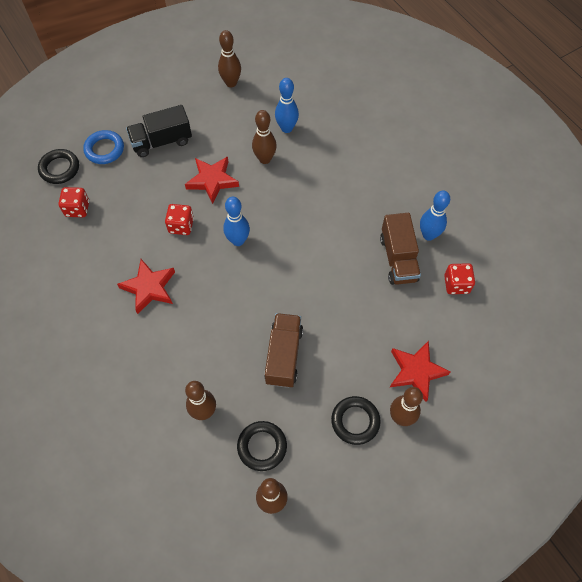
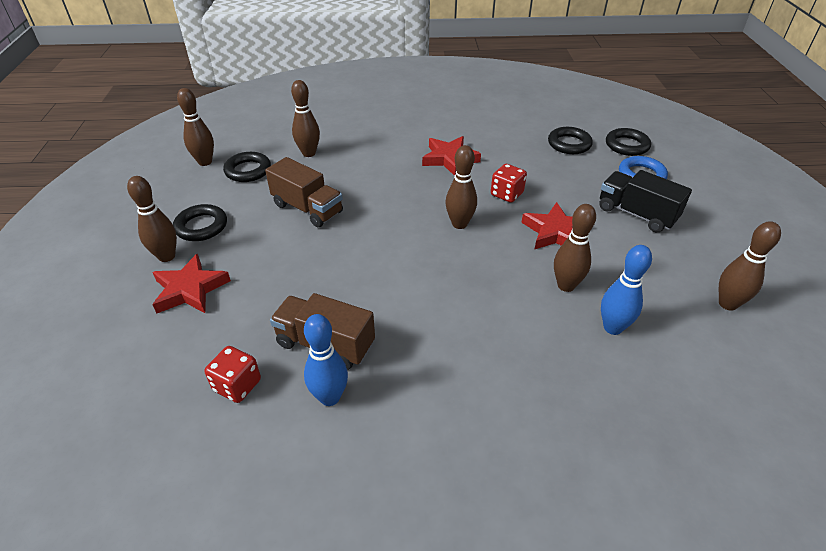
camera: 120 degrees right, 20 degrees down
red dice [59,187,89,217] -> black ring [548,127,593,154]
black truck [126,105,192,157] -> black truck turned 60 degrees counterclockwise [599,170,692,232]
blue bowling pin [223,197,250,246] -> brown bowling pin [446,145,477,229]

